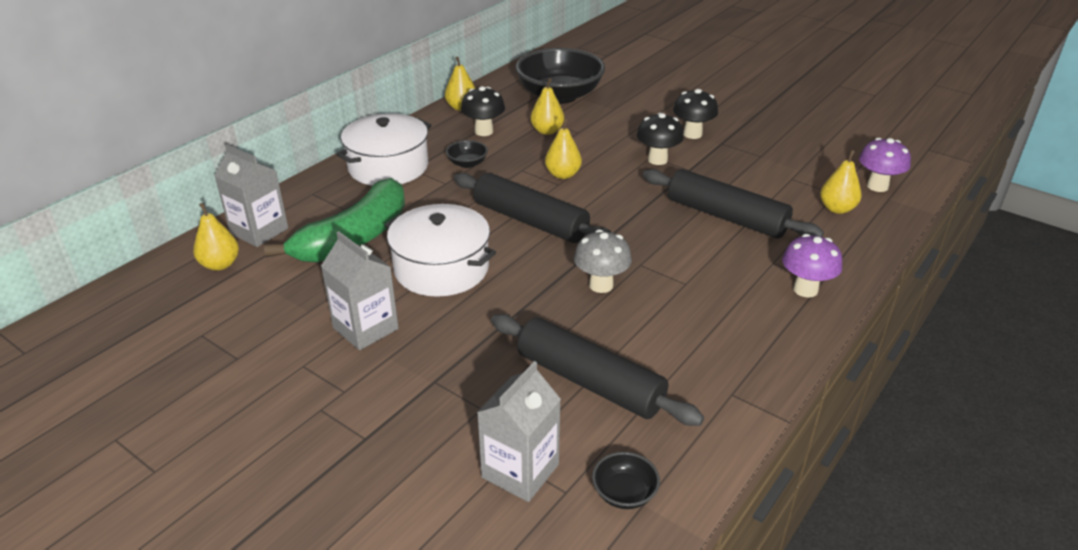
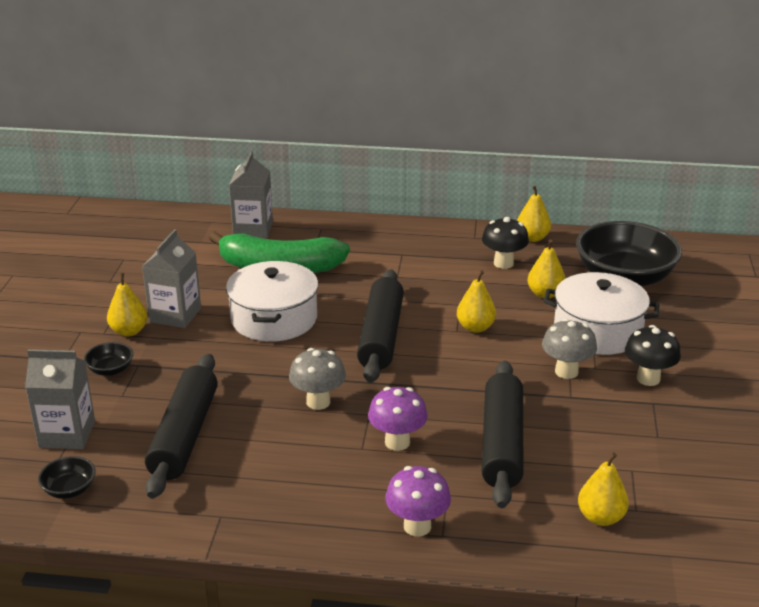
camera: 60 degrees right, 5 degrees down
yellow pear [193,203,239,271] -> yellow pear moved to [107,273,148,337]
white pot [336,113,431,186] -> white pot moved to [544,272,659,355]
black bowl [446,140,488,168] -> black bowl moved to [84,342,133,376]
black mushroom [637,113,684,165] -> grey mushroom [542,319,597,379]
purple mushroom [859,138,911,192] -> purple mushroom moved to [368,387,428,451]

